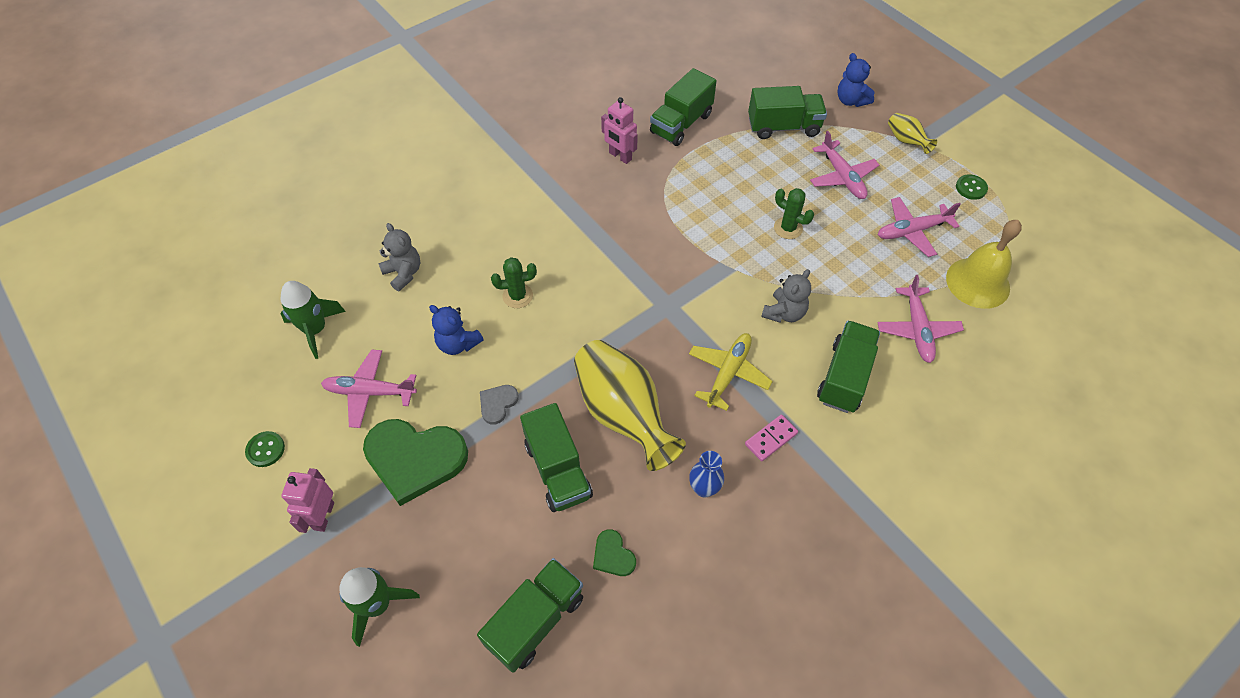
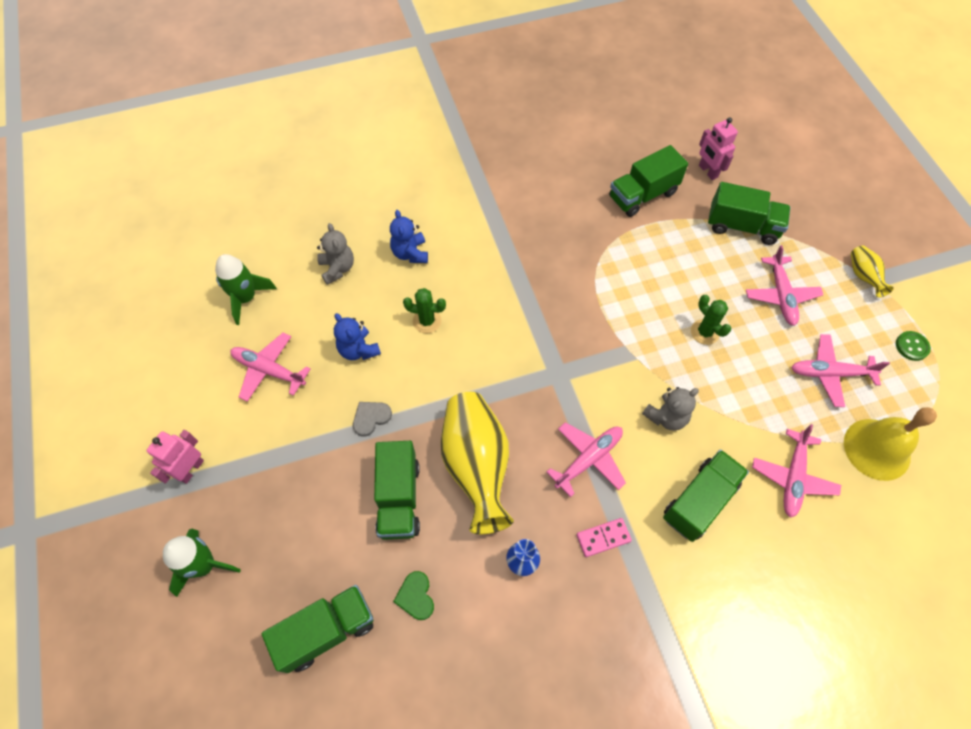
camera: 20 degrees right, 5 degrees up
green button [245,431,285,467] -> none
green heart [363,419,468,506] -> none
pink robot [601,97,638,164] -> pink robot moved to [699,117,738,180]
yellow plane [689,333,773,411] -> pink plane [547,422,626,497]
blue teddy bear [838,53,875,107] -> blue teddy bear moved to [390,210,428,263]

